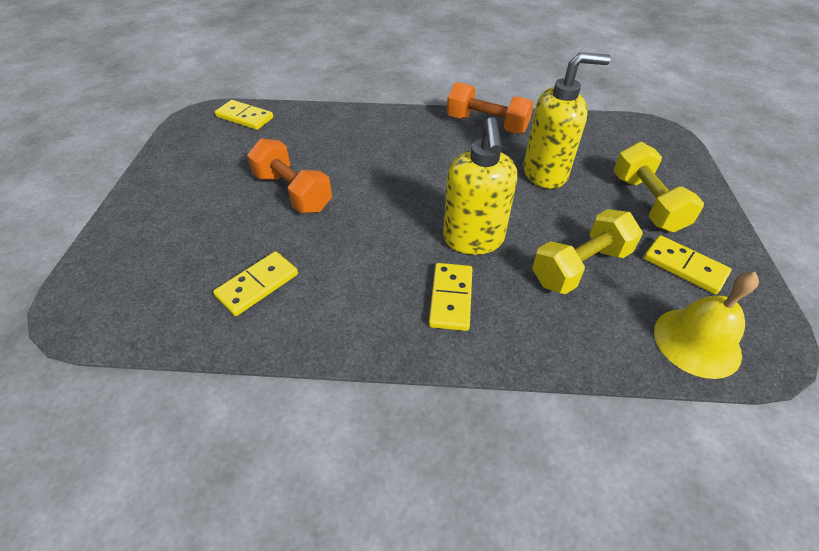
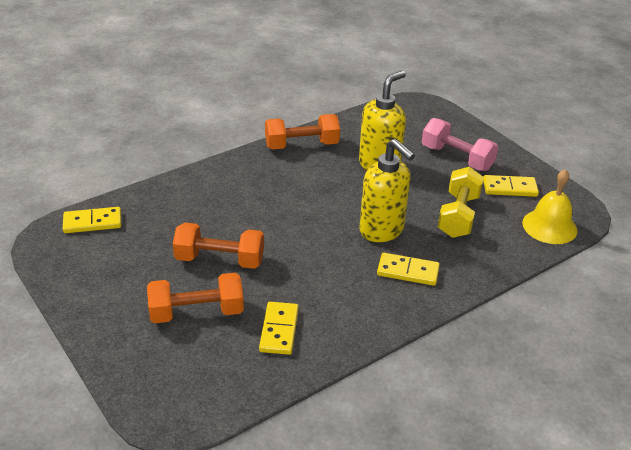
camera: 40 degrees left, 10 degrees down
yellow domino [429,263,472,331] -> yellow domino turned 45 degrees counterclockwise [377,253,440,286]
yellow dumbbell [613,142,704,233] -> pink dumbbell [422,118,498,171]
none -> orange dumbbell [147,273,244,323]

